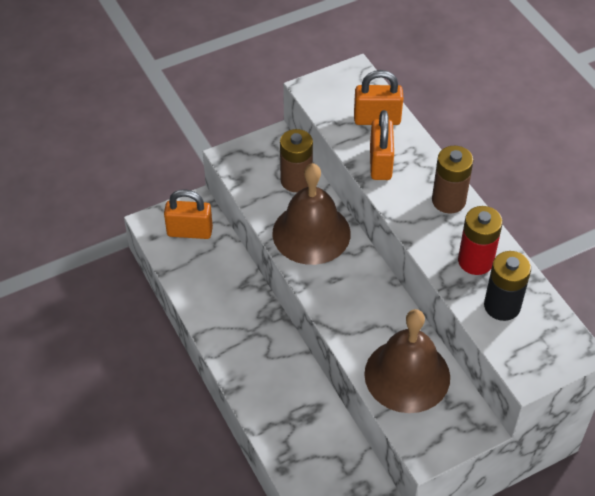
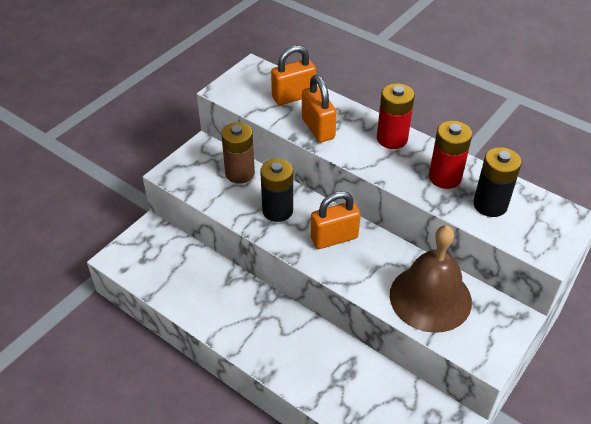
camera: 25 degrees left, 5 degrees down
orange padlock [164,189,213,239] -> orange padlock moved to [311,191,361,249]
brown bell [273,163,351,265] -> black battery [260,159,293,222]
brown battery [432,146,474,213] -> red battery [377,83,415,149]

